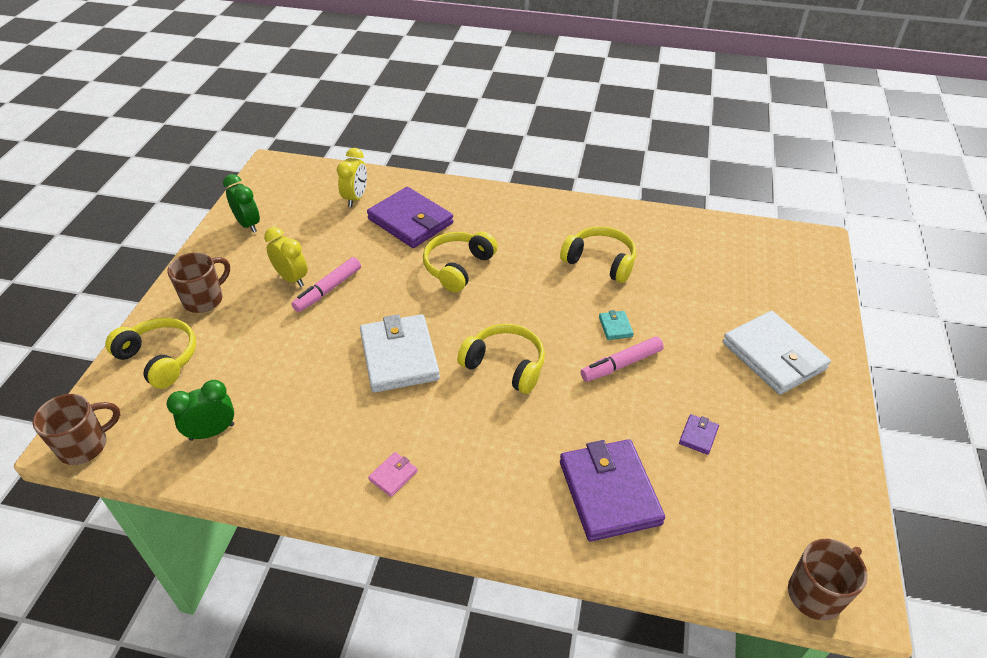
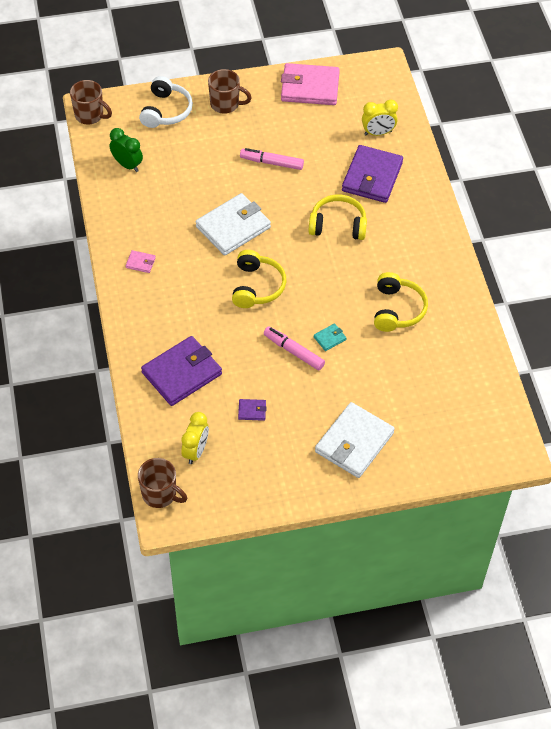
camera: 65 degrees right, 10 degrees up
yellow headphones [105,318,196,389] -> white headphones [139,76,193,128]
green clock [223,174,260,233] -> pink wallet [281,63,340,105]
yellow clock [264,227,308,287] -> yellow clock moved to [181,412,209,464]

